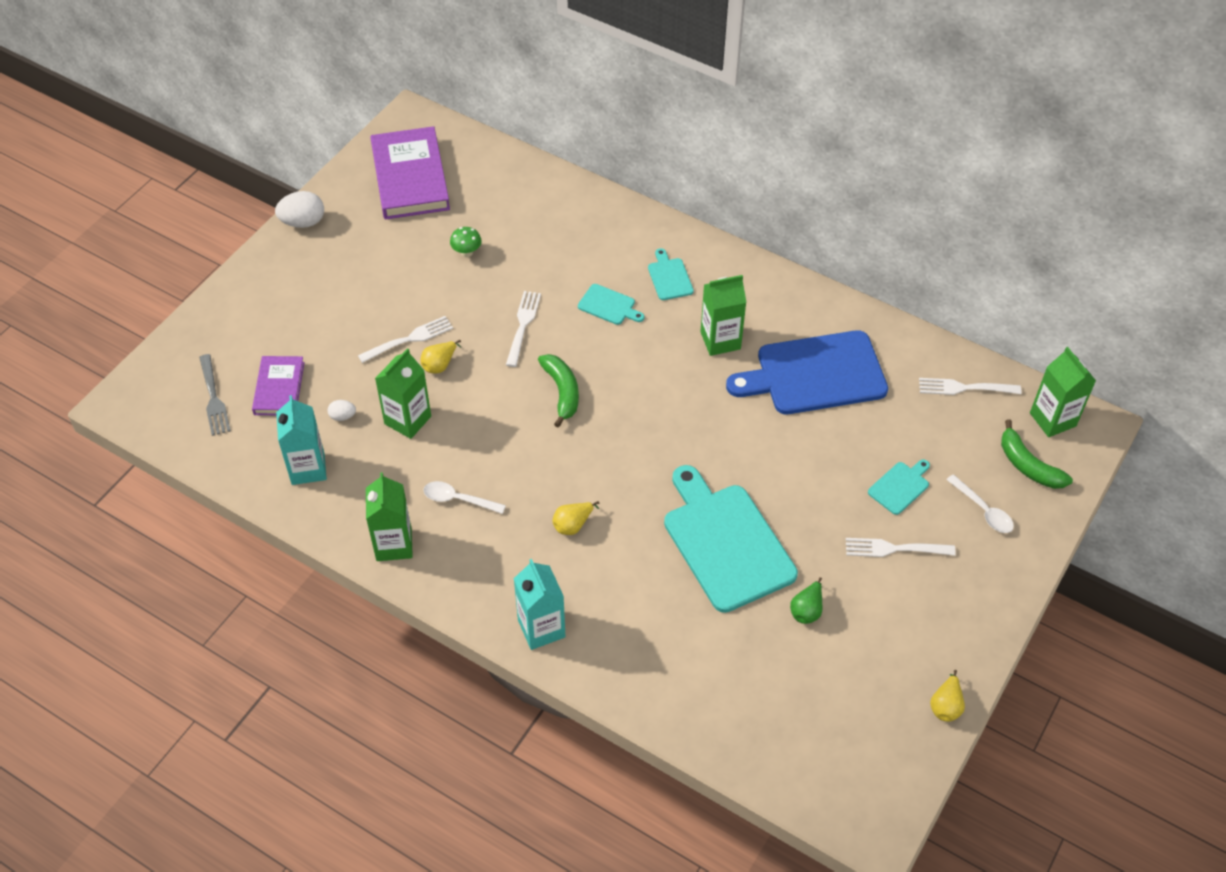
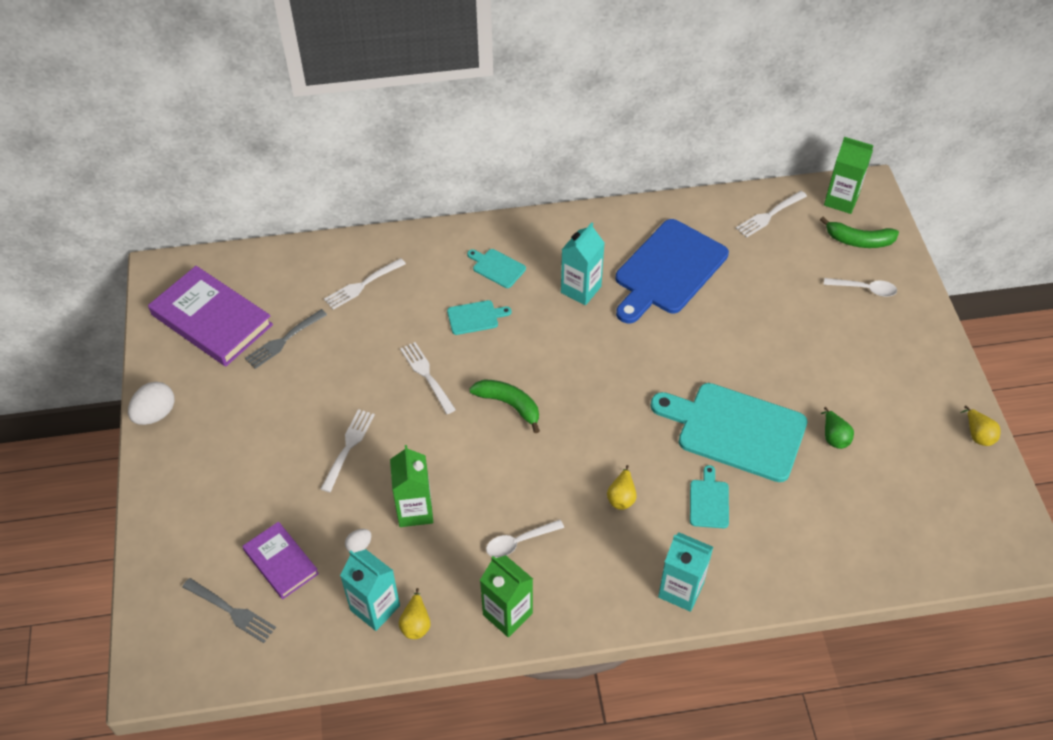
camera: 40 degrees left, 0 degrees up
yellow pear [421,340,461,374] -> yellow pear moved to [399,588,430,639]
green mushroom [450,227,482,257] -> none
green carton [700,275,747,356] -> turquoise carton [561,222,605,305]
white fork [846,538,956,557] -> white fork moved to [324,258,406,310]
turquoise cutting board [868,459,930,515] -> turquoise cutting board moved to [690,465,729,528]
none -> grey fork [245,309,327,369]

